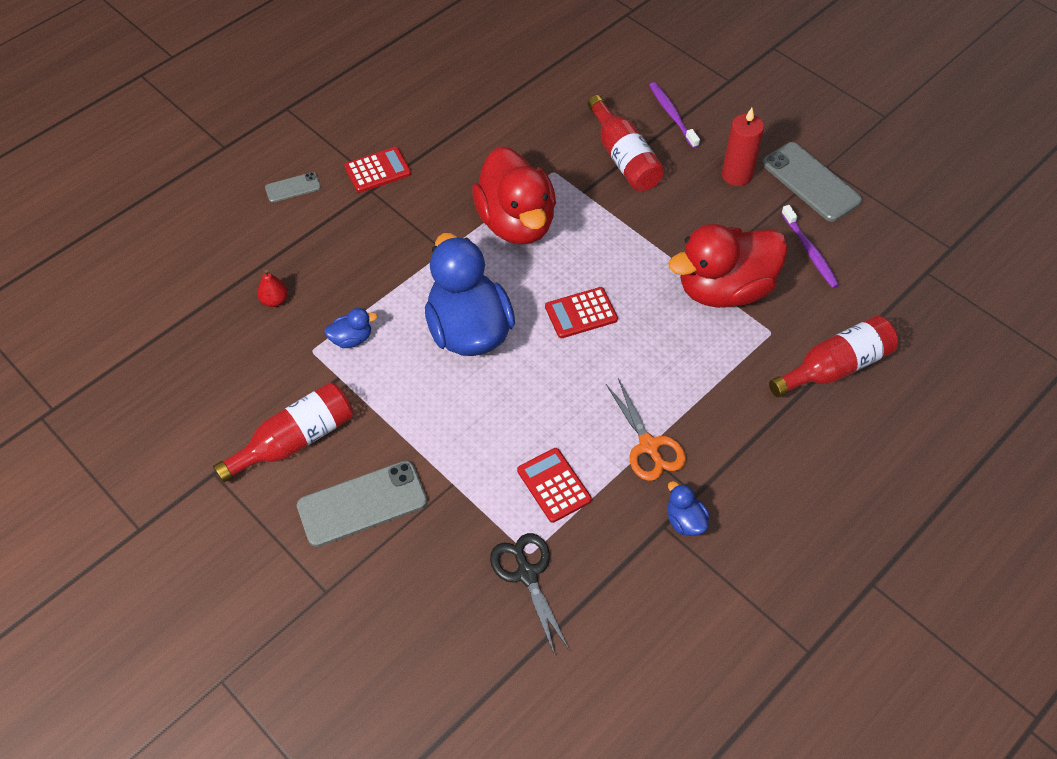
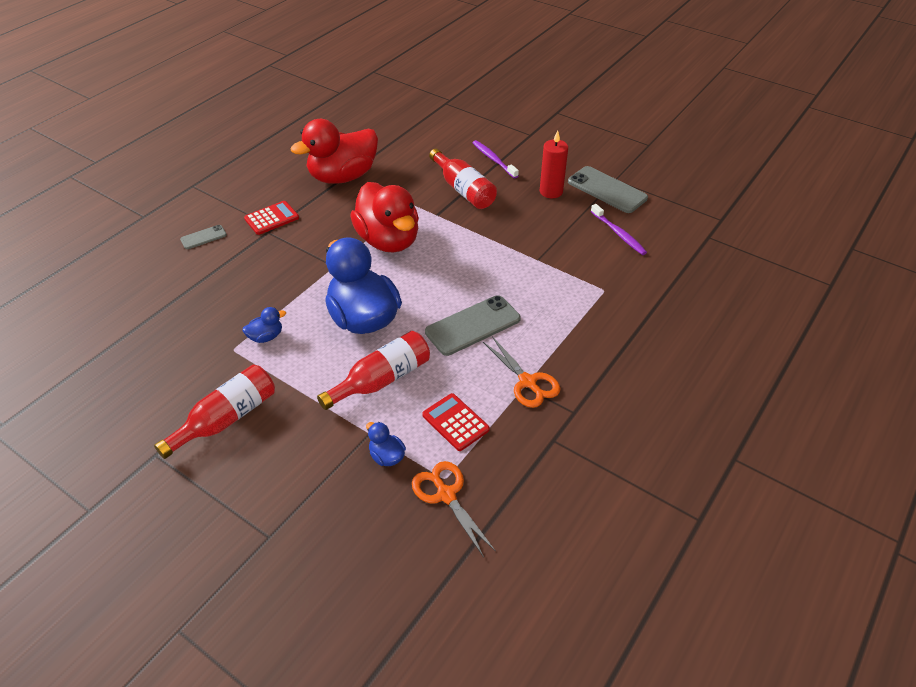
camera: 10 degrees left, 10 degrees down
red pear [257,270,288,307] -> none
grey phone [297,461,427,547] -> grey phone moved to [425,295,521,356]
black scissors [490,533,569,655] -> orange scissors [412,461,495,557]
red calculator [545,287,618,338] -> none
blue duck [667,481,710,536] -> blue duck moved to [366,422,406,466]
red duck [668,224,788,308] -> red duck moved to [290,119,378,184]
red bottle [769,316,898,397] -> red bottle moved to [317,331,430,410]

